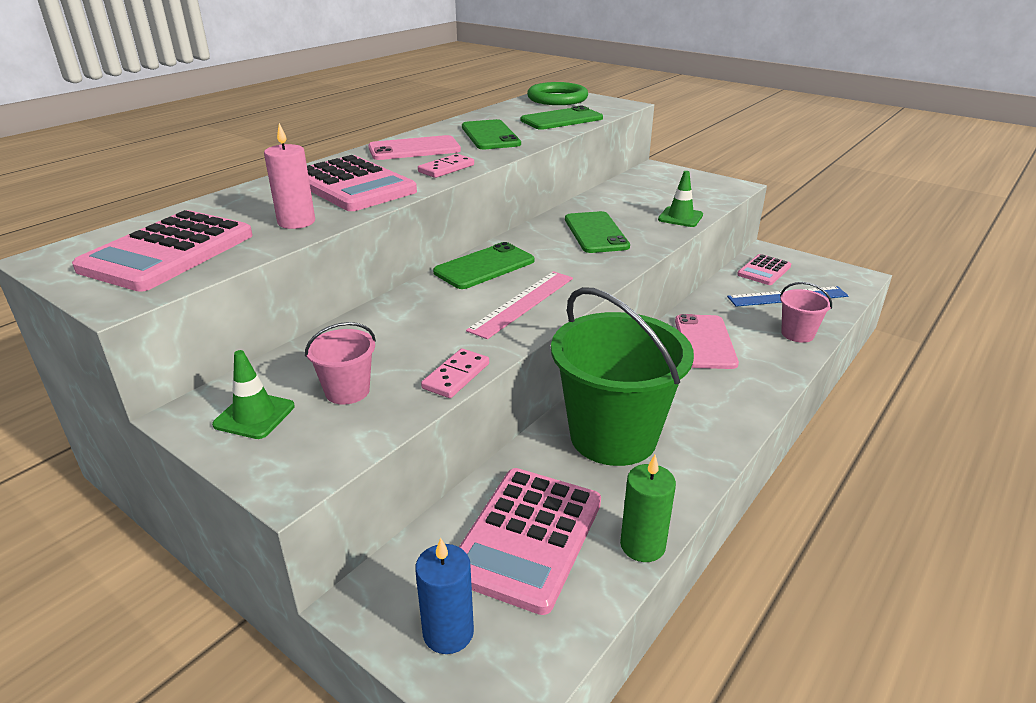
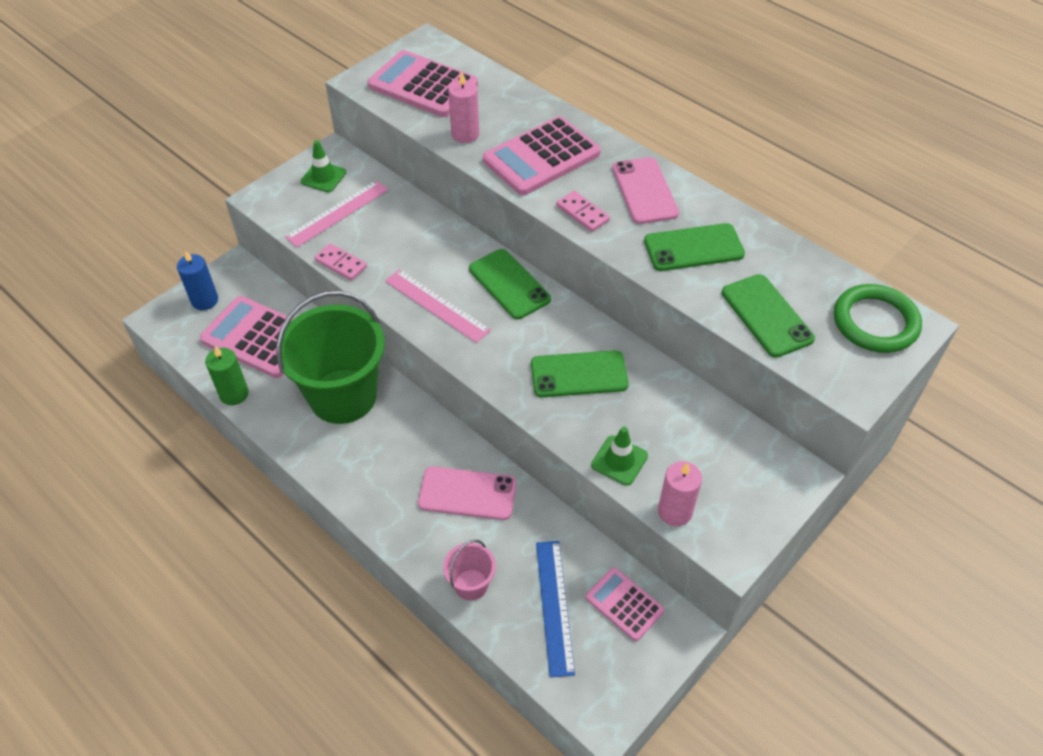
camera: 95 degrees right, 20 degrees up
pink bucket [305,322,376,405] -> pink ruler [285,180,388,247]
none -> pink candle [658,461,702,526]

